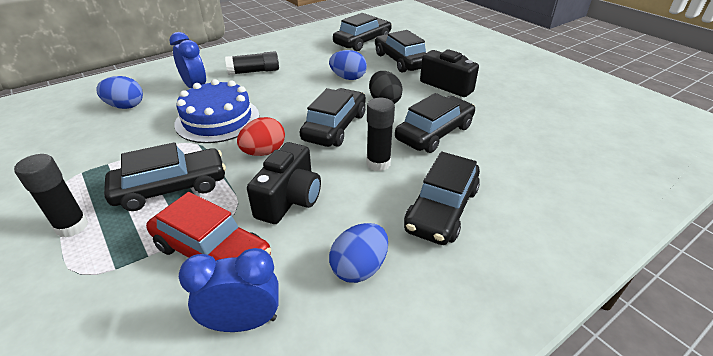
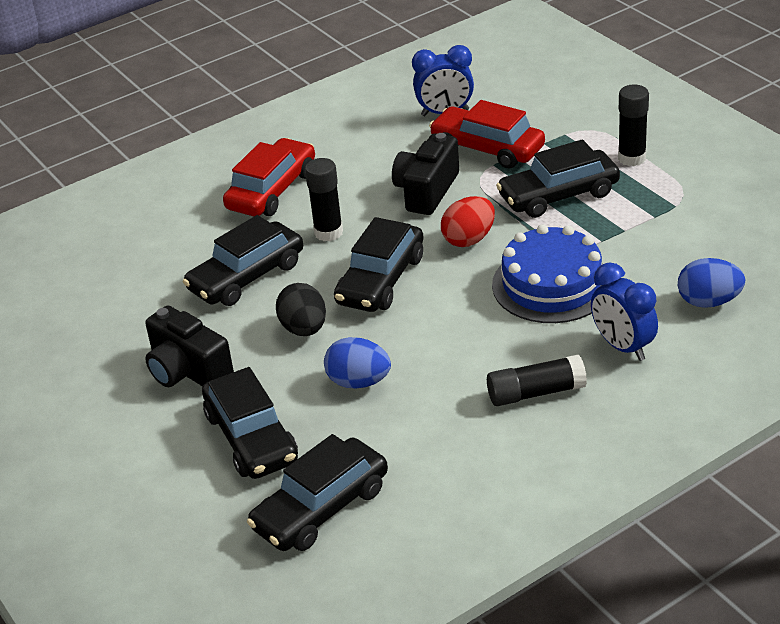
camera: 175 degrees left, 0 degrees up
blue egg [329,223,388,283] -> none
black car [404,152,480,245] -> red car [223,138,315,216]

